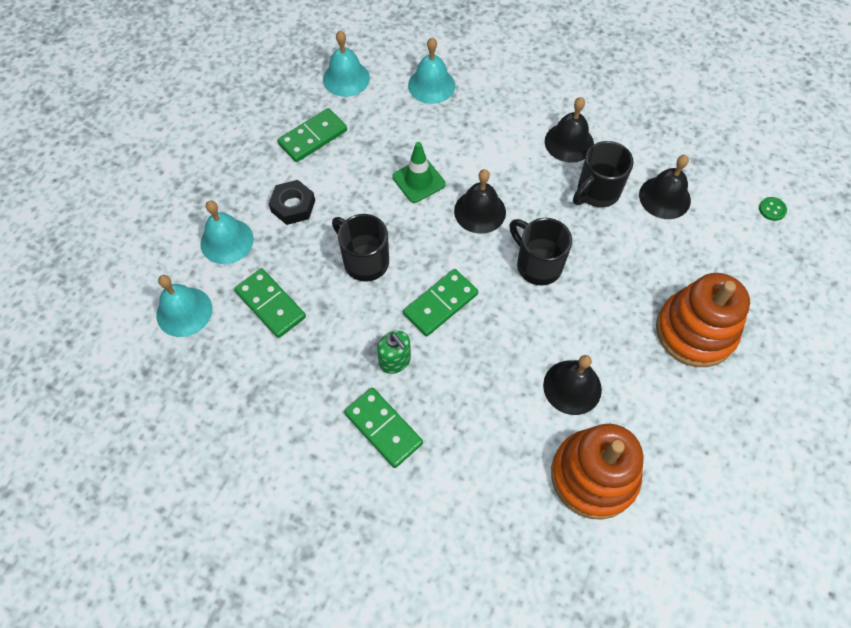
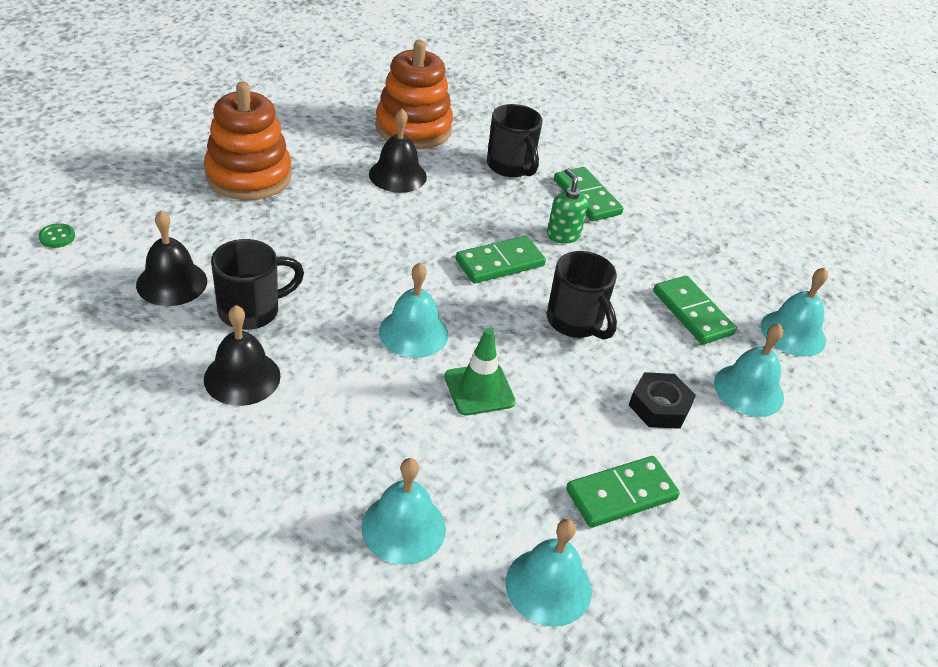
camera: 170 degrees left, 20 degrees down
black bell [454,169,506,234] -> turquoise bell [379,263,448,358]
black mug [509,218,572,285] -> black mug moved to [487,104,543,177]

